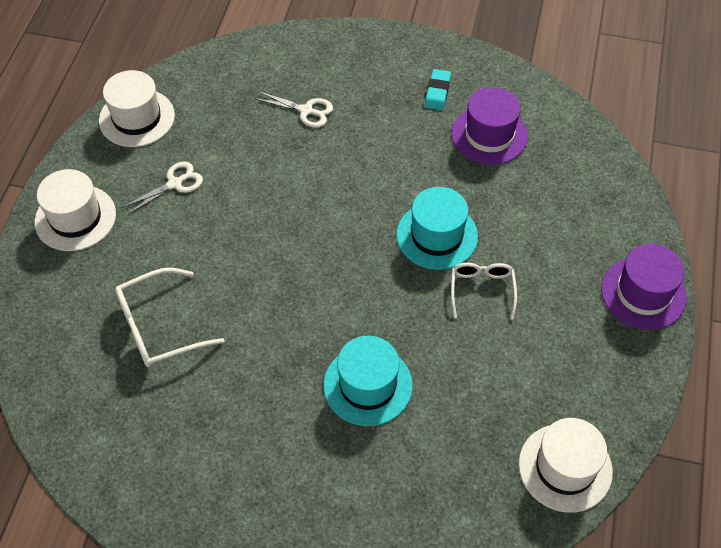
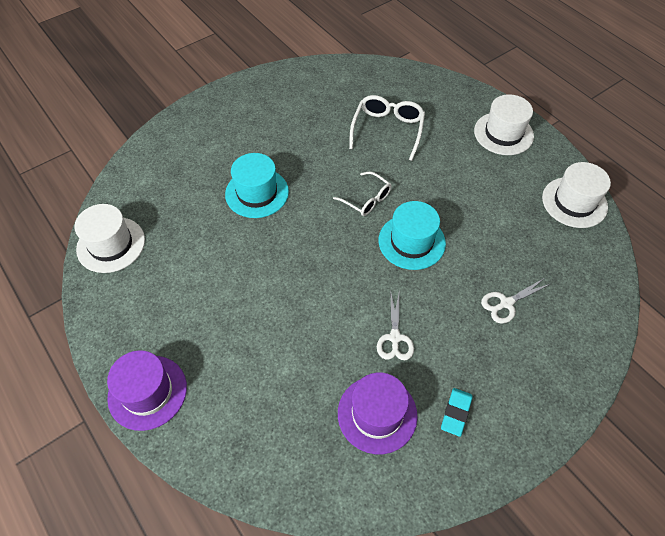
camera: 130 degrees right, 0 degrees up
white scissors [121,161,203,215] -> white scissors moved to [377,290,414,360]
turquoise hat [396,187,478,270] -> turquoise hat moved to [379,201,446,270]
turquoise eraser [425,69,451,110] -> turquoise eraser turned 60 degrees clockwise [441,388,472,437]
white glasses [451,263,517,319] -> white glasses moved to [333,171,392,216]

